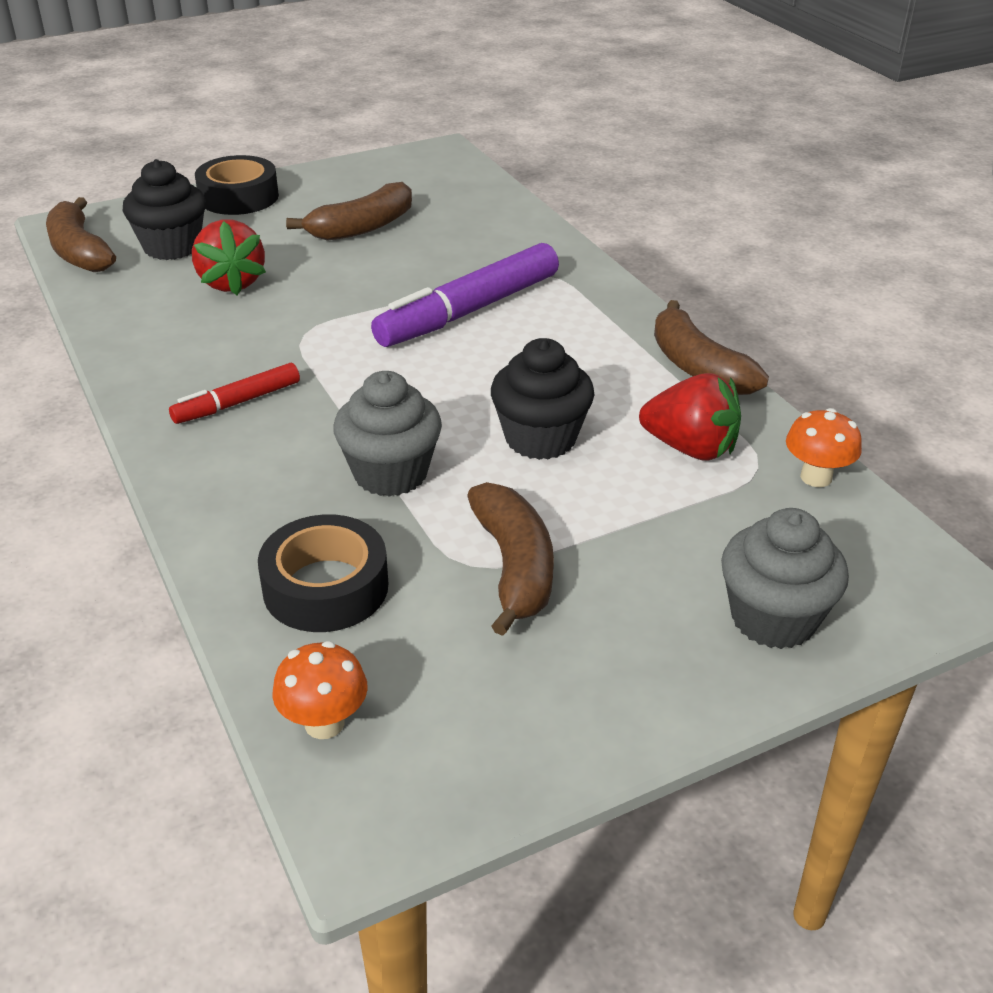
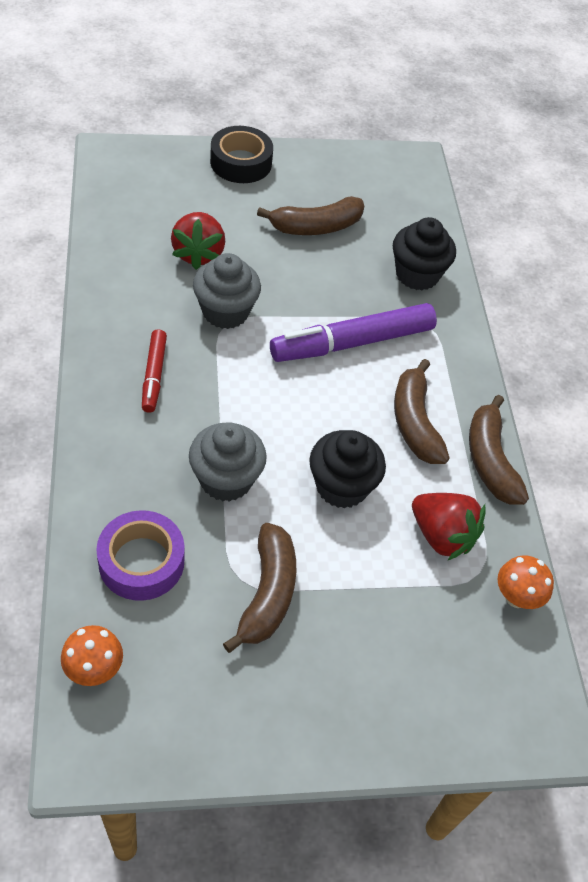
camera: 15 degrees right, 15 degrees up
brown banana [46,197,116,272] -> brown banana moved to [394,359,450,464]
black cupcake [123,159,206,260] -> black cupcake moved to [393,217,456,290]
red marker [169,363,300,424] -> red marker turned 75 degrees counterclockwise [142,329,167,413]
black tape [258,514,388,632] -> purple tape [96,510,185,601]
grey cupcake [721,508,849,649] -> grey cupcake moved to [193,253,261,329]

